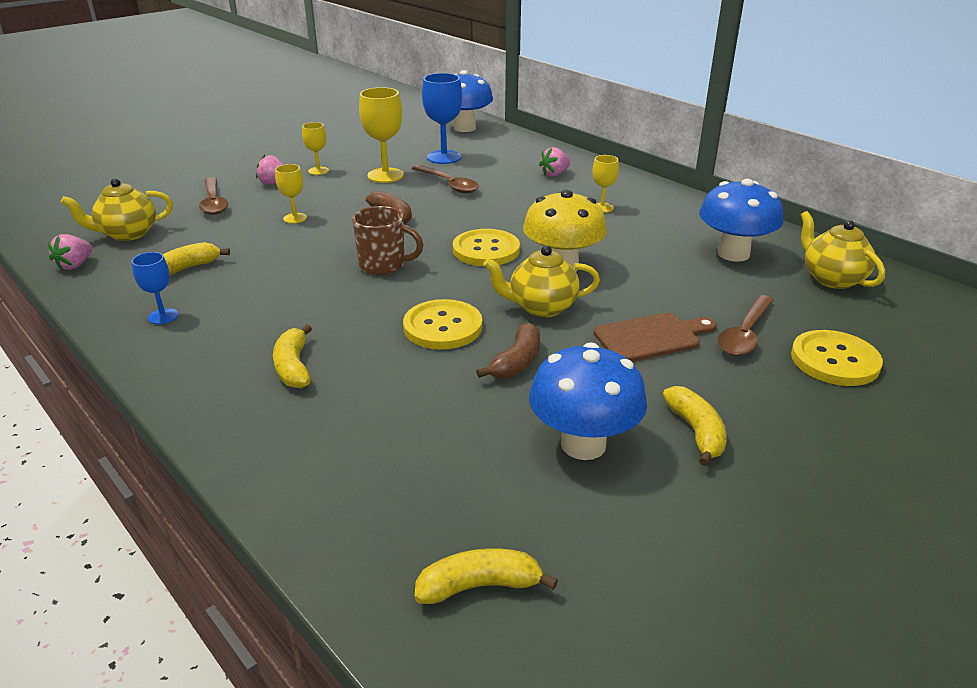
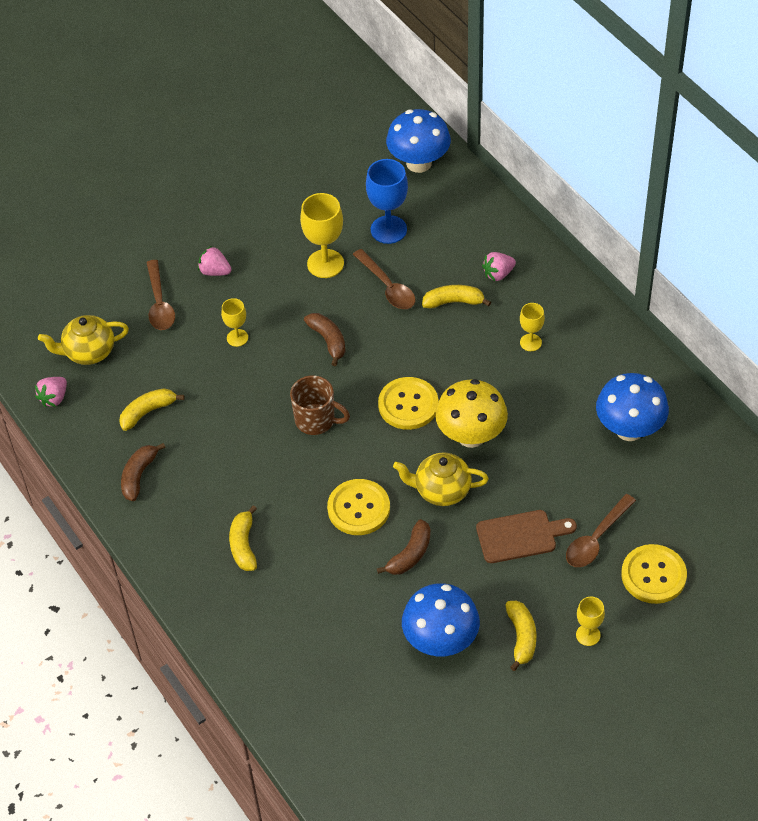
camera: 10 degrees right, 20 degrees up
blue goblet [132,252,178,324] -> brown banana [121,443,165,501]
yellow goblet [302,122,329,175] -> yellow goblet moved to [576,597,605,646]
yellow banana [415,548,558,604] -> yellow banana moved to [422,285,491,309]
yellow teapot [801,211,885,289] -> none

